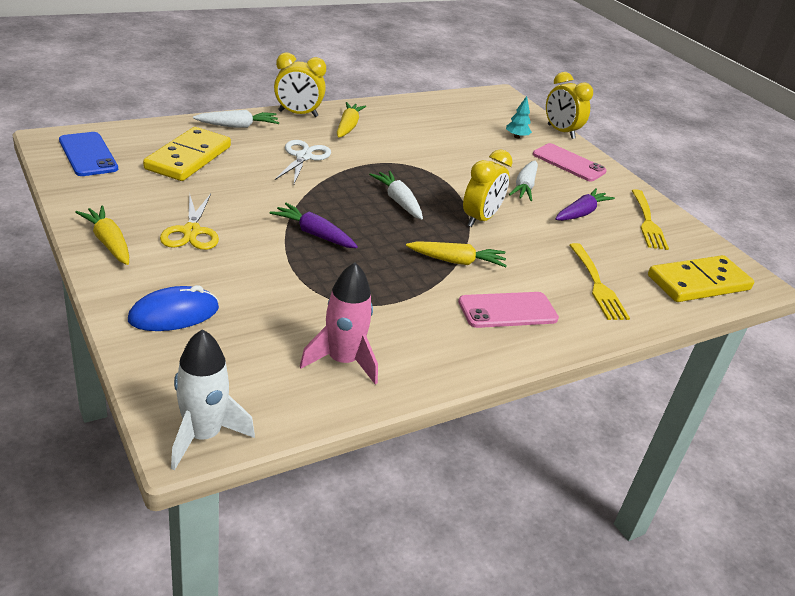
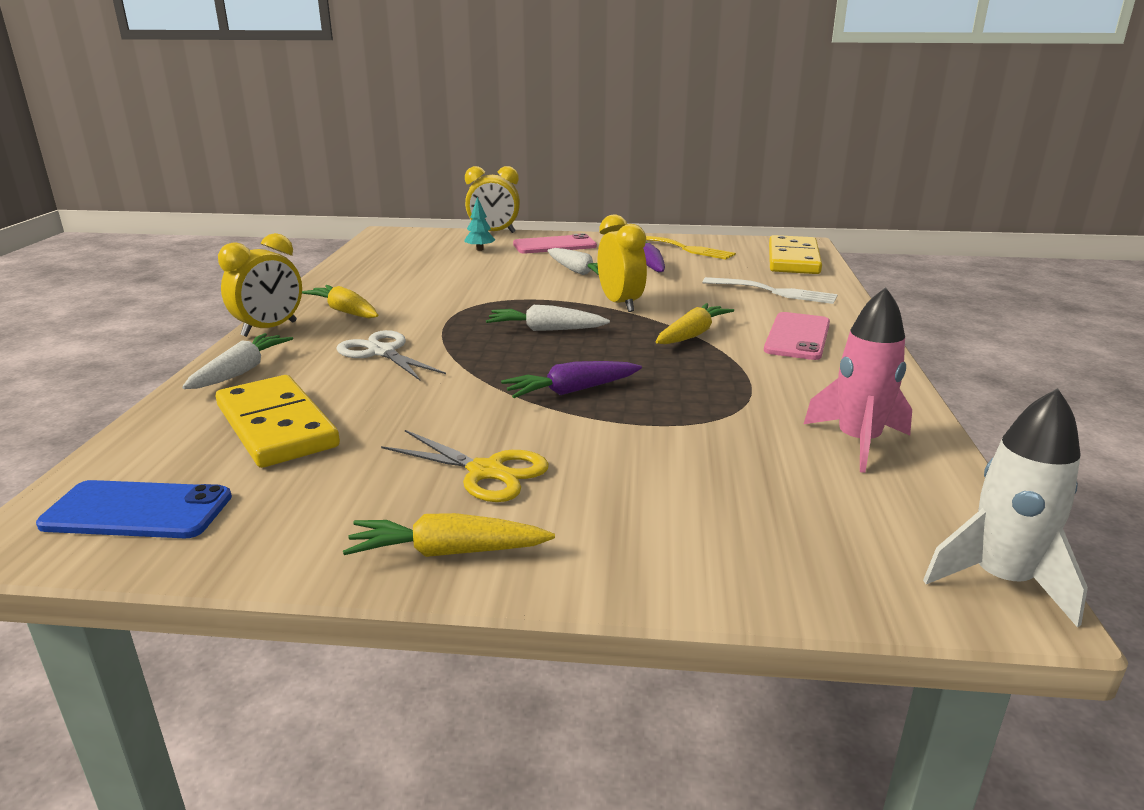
camera: 50 degrees left, 10 degrees down
blue mouse [128,285,219,331] -> none
yellow fork [570,243,630,320] -> white fork [702,277,838,304]

